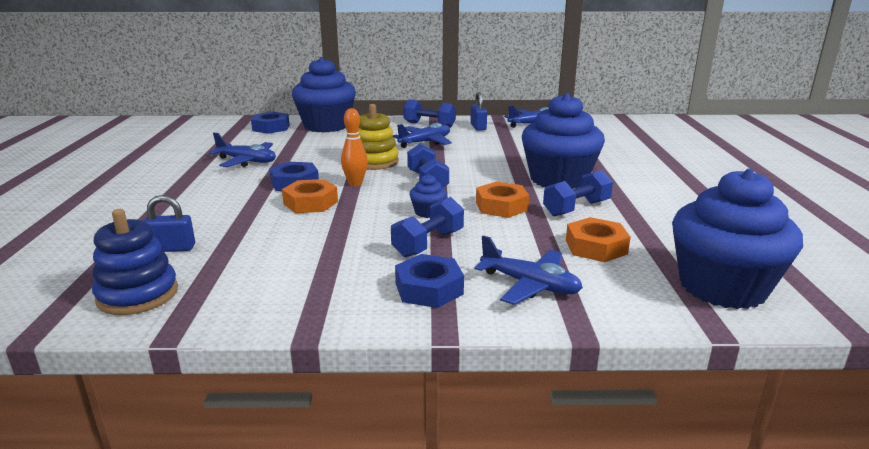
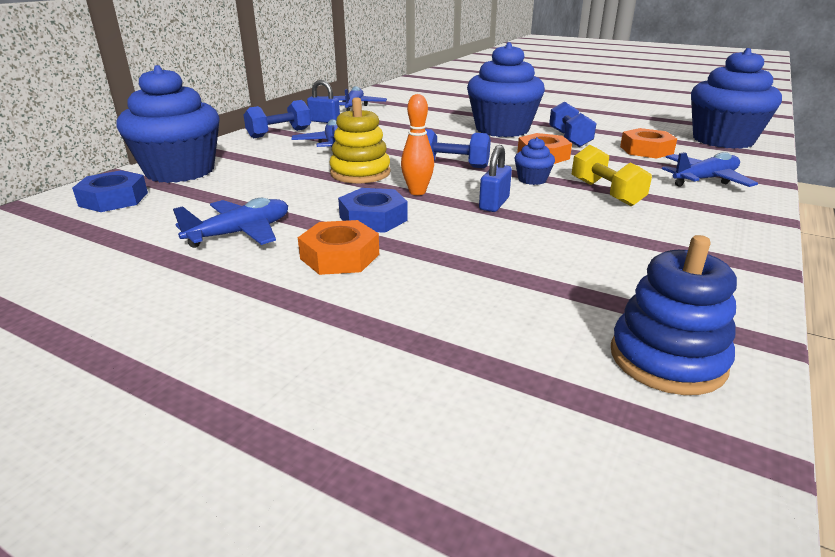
camera: 60 degrees left, 5 degrees up
blue padlock [144,195,195,252] -> blue padlock moved to [479,145,512,212]
orange nut [282,179,338,213] -> orange nut moved to [298,220,379,275]
blue dumbbell [391,197,464,257] -> yellow dumbbell [572,145,652,206]
blue nut [395,254,464,308] -> none

